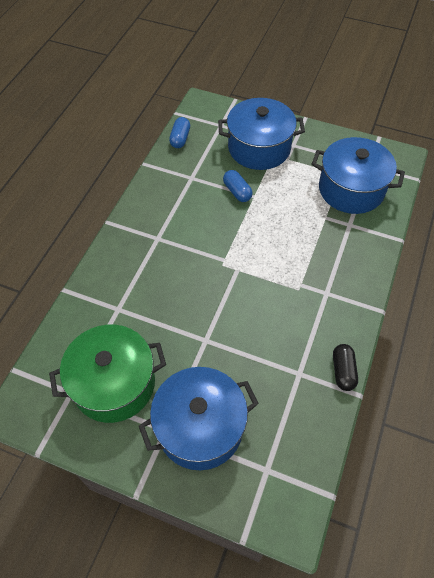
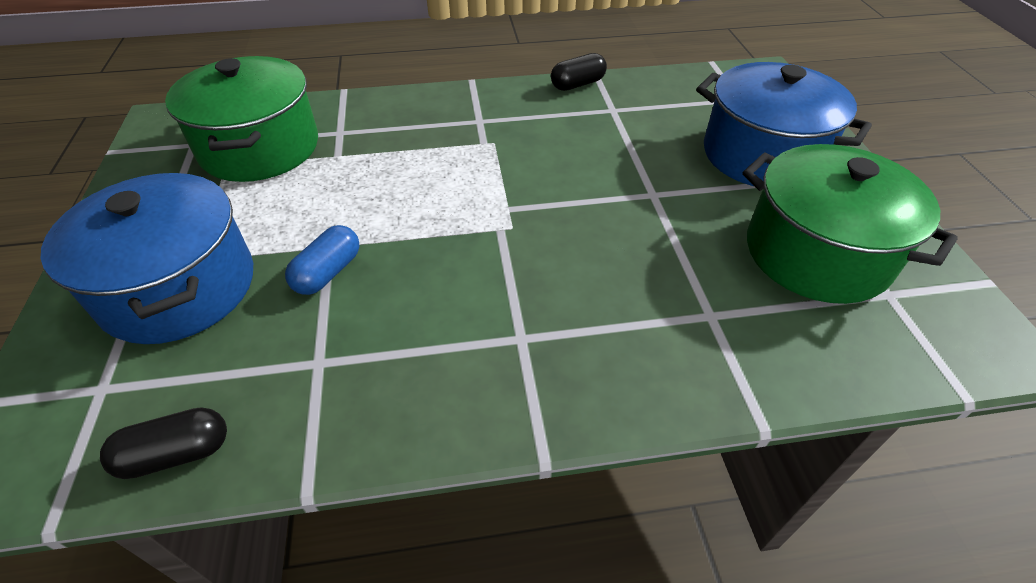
camera: 120 degrees left, 10 degrees down
blue capsule [169,117,190,148] -> black capsule [100,407,227,479]
blue pot [312,137,405,214] -> green pot [165,56,318,182]

